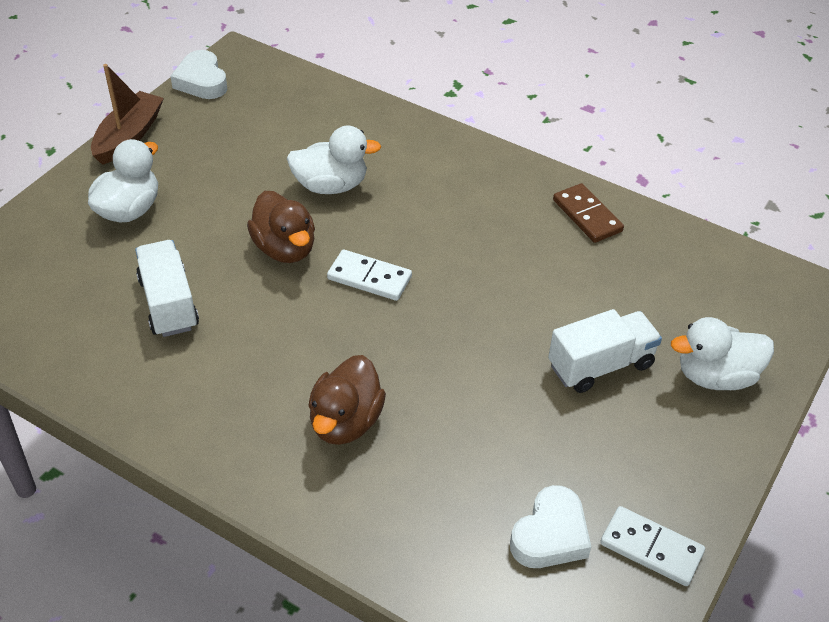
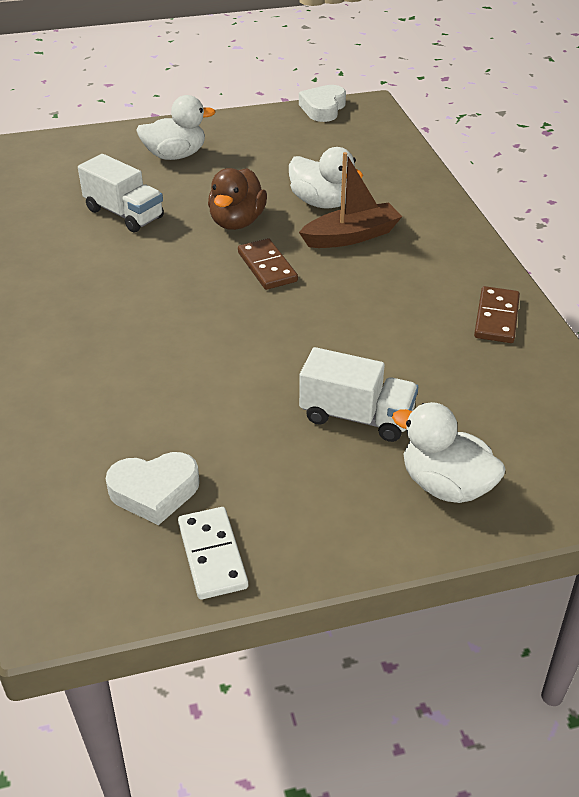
camera: 45 degrees right, 5 degrees down
brown boat [91,64,164,165] -> brown boat moved to [299,152,402,248]
white truck [135,240,199,337] -> white truck turned 105 degrees clockwise [78,154,164,232]
brown duck [308,355,386,445] -> none
white domino [327,249,412,301] -> brown domino [238,238,298,290]

